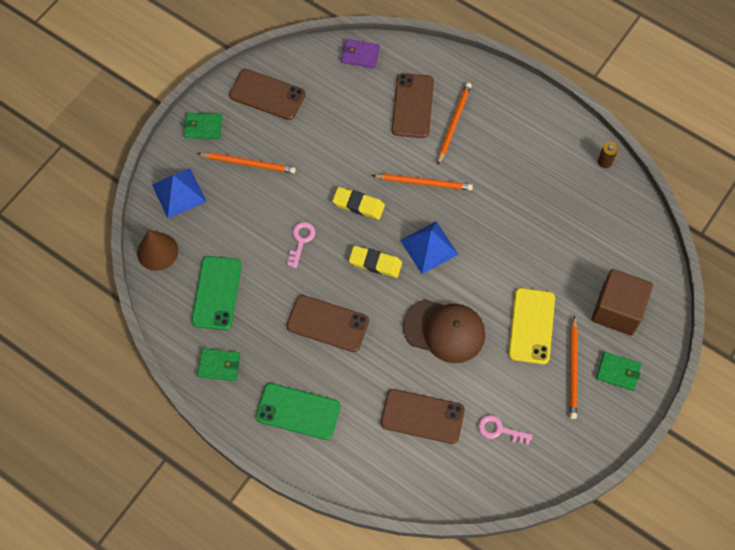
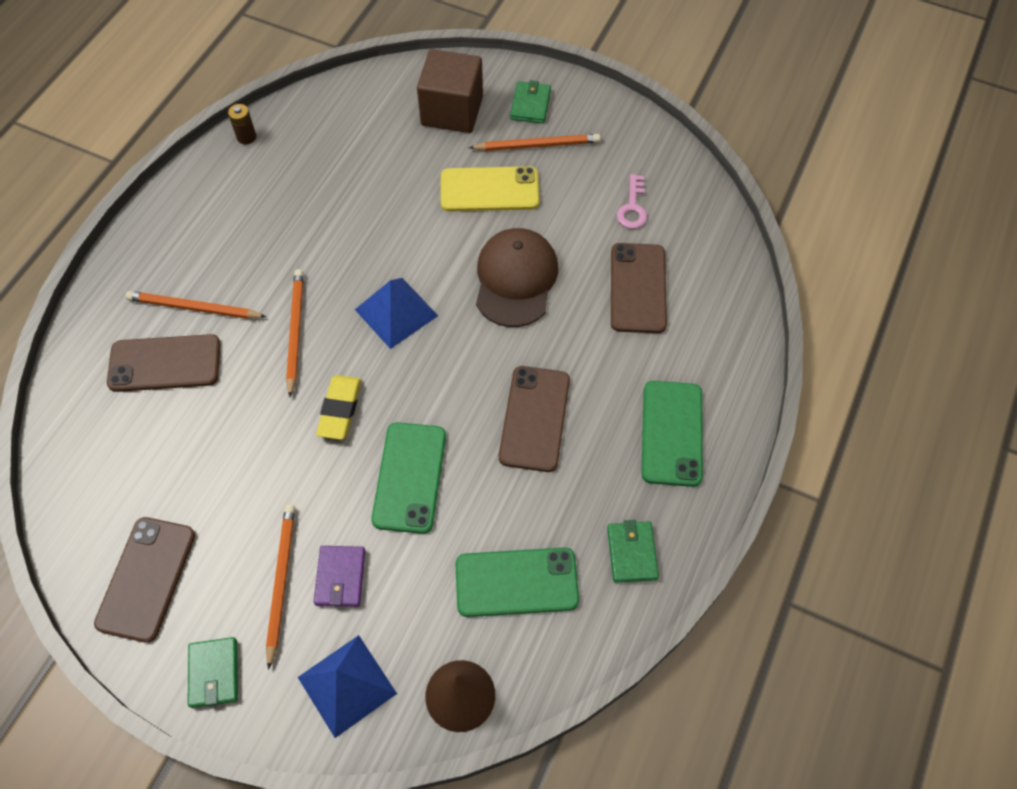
camera: 100 degrees left, 5 degrees down
pink key [287,222,315,268] -> green phone [371,422,446,534]
purple wallet [341,39,380,68] -> purple wallet moved to [314,546,365,607]
yellow eraser [349,246,402,278] -> none

